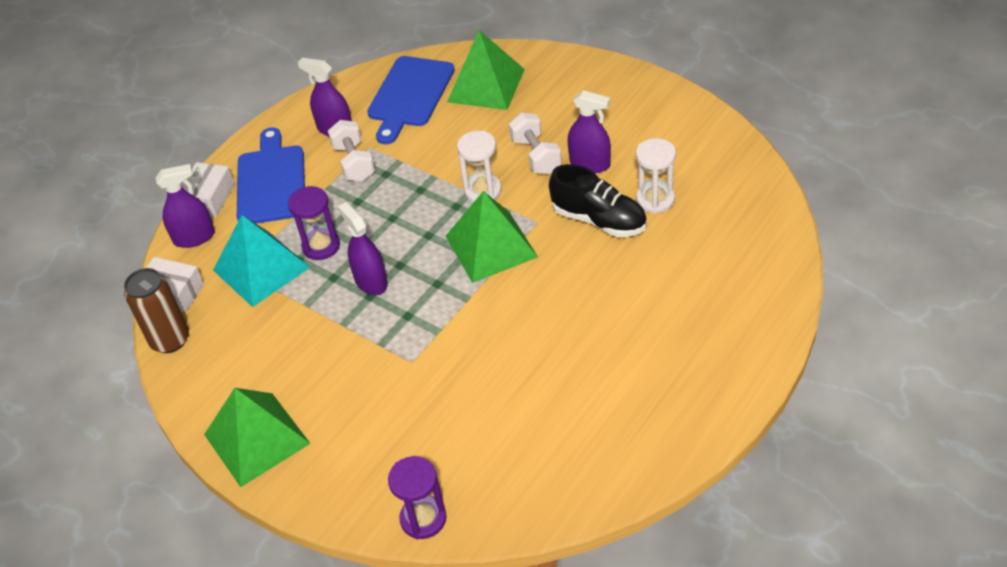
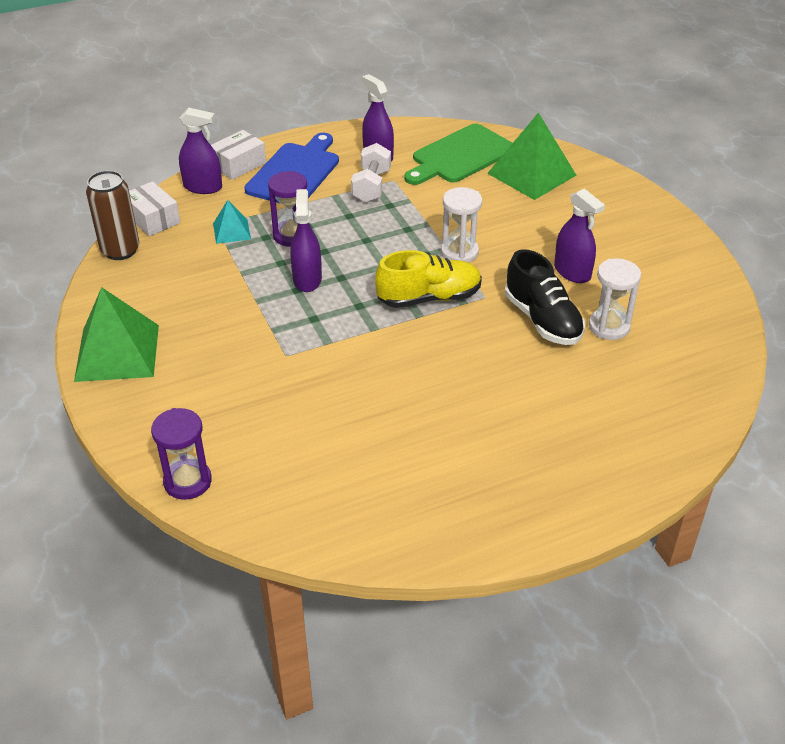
camera: 25 degrees right, 5 degrees down
turquoise pyramid [213,215,310,307] -> turquoise pyramid [213,200,251,244], size x0.51
blue cutting board [367,56,455,144] -> green cutting board [404,124,512,185]
green pyramid [446,191,538,283] -> yellow shoe [375,250,482,308]
white dumbbell [509,113,562,174] -> none

